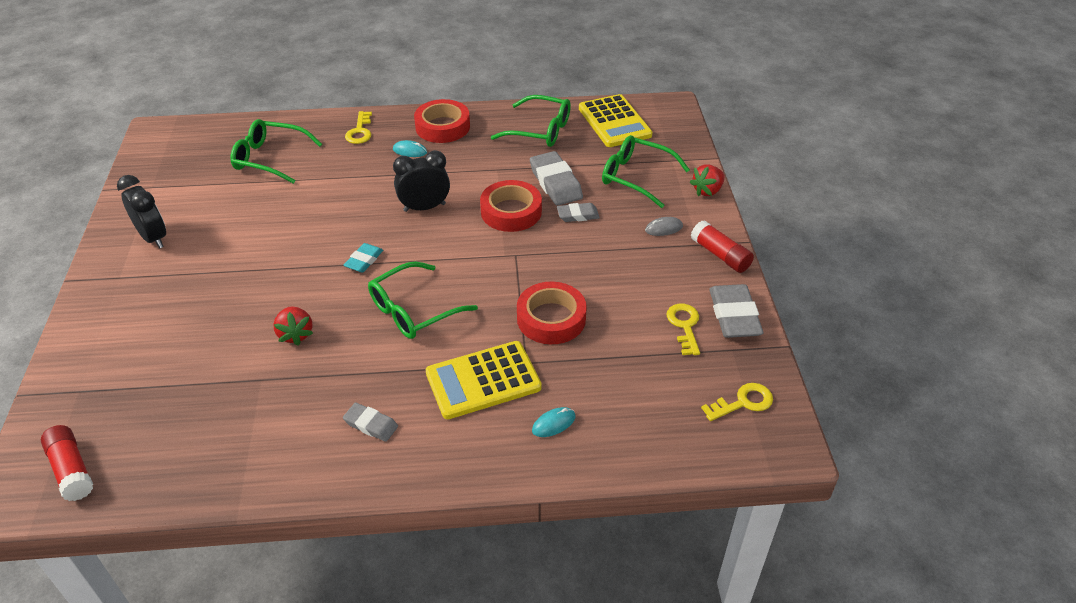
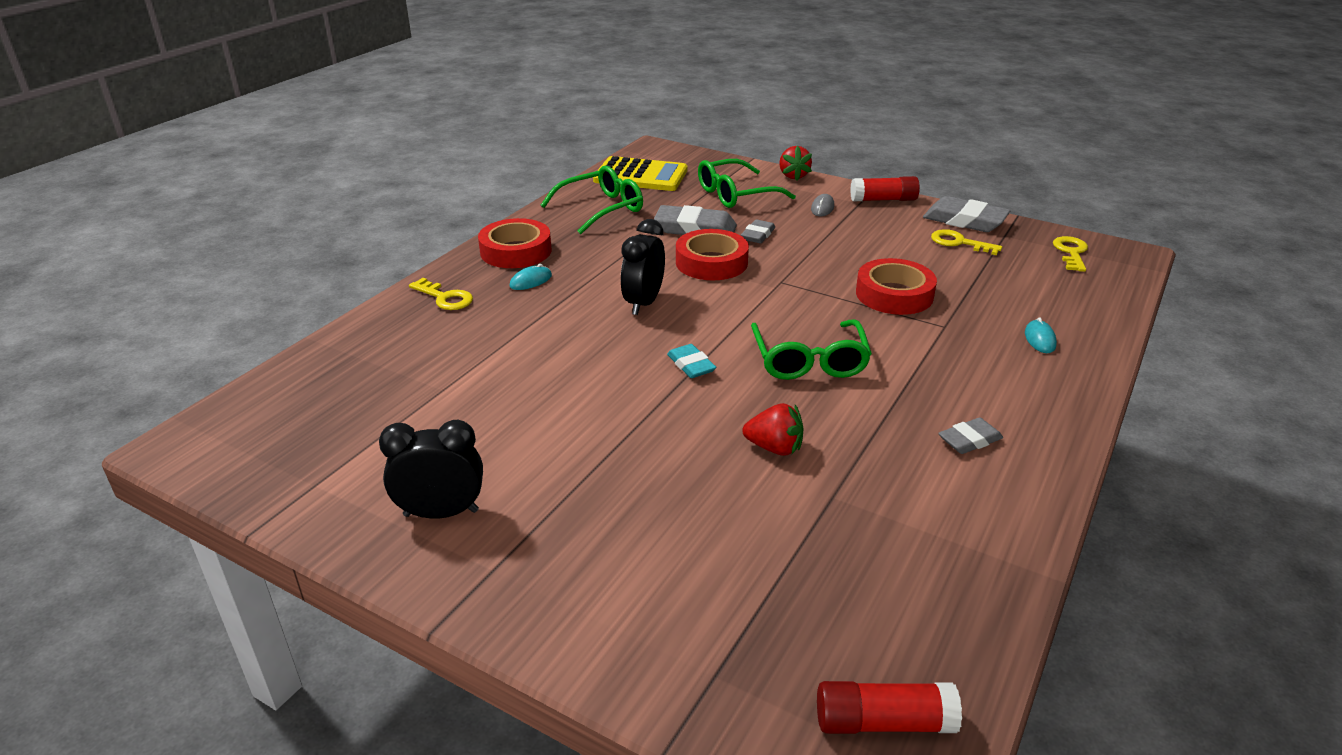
camera: 55 degrees left, 10 degrees down
green glasses [230,119,322,184] -> none
yellow calculator [426,341,542,419] -> none

